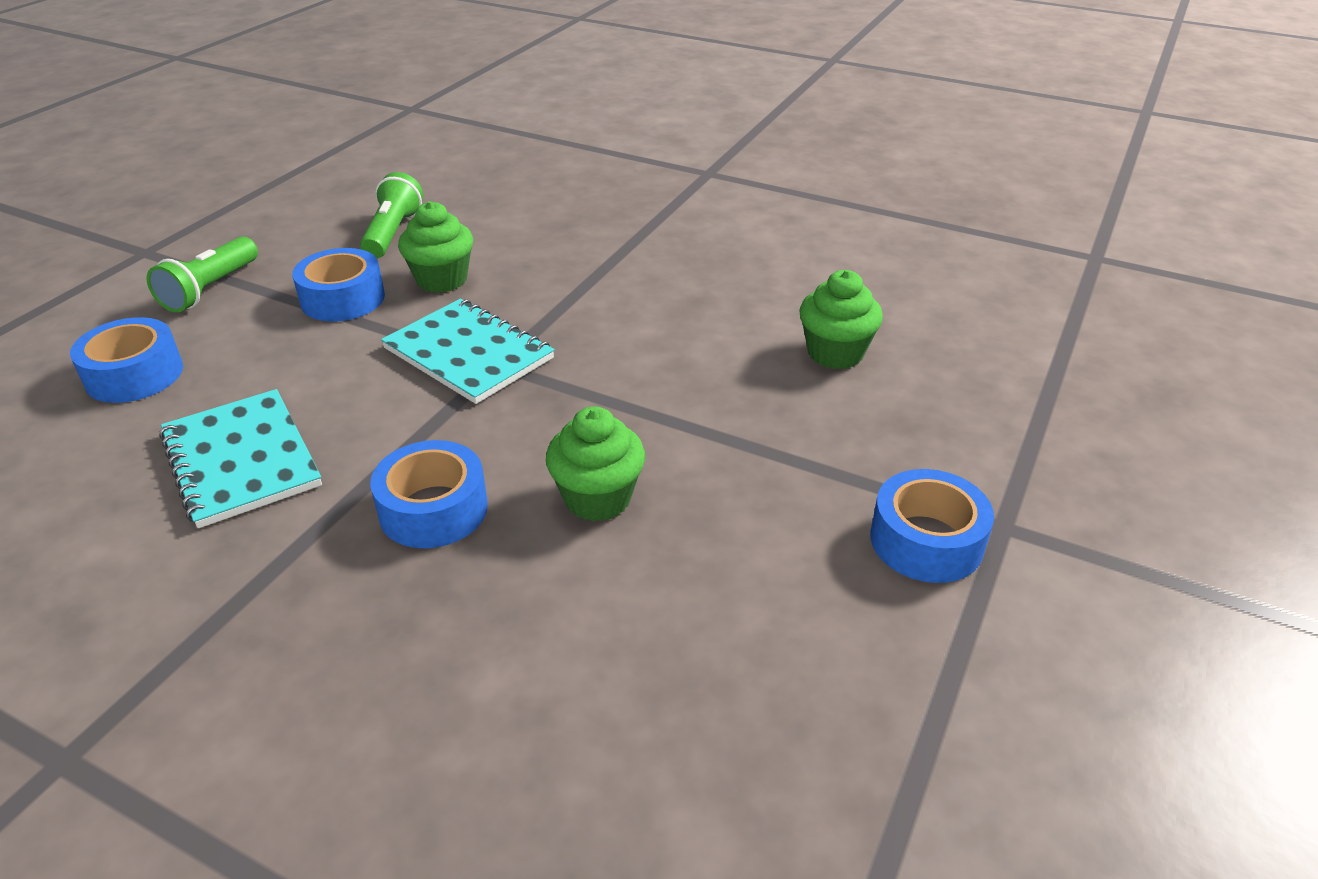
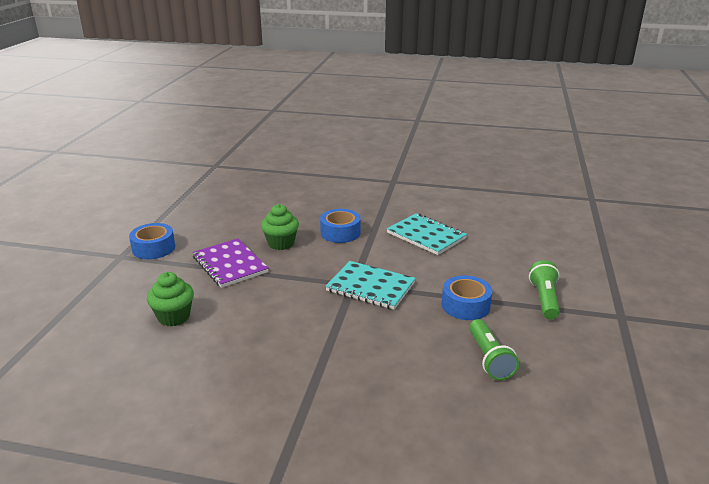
camera: 165 degrees right, 10 degrees down
blue tape [70,317,183,403] -> none
green cupcake [398,201,473,293] -> none
none -> purple notebook [192,239,269,288]

